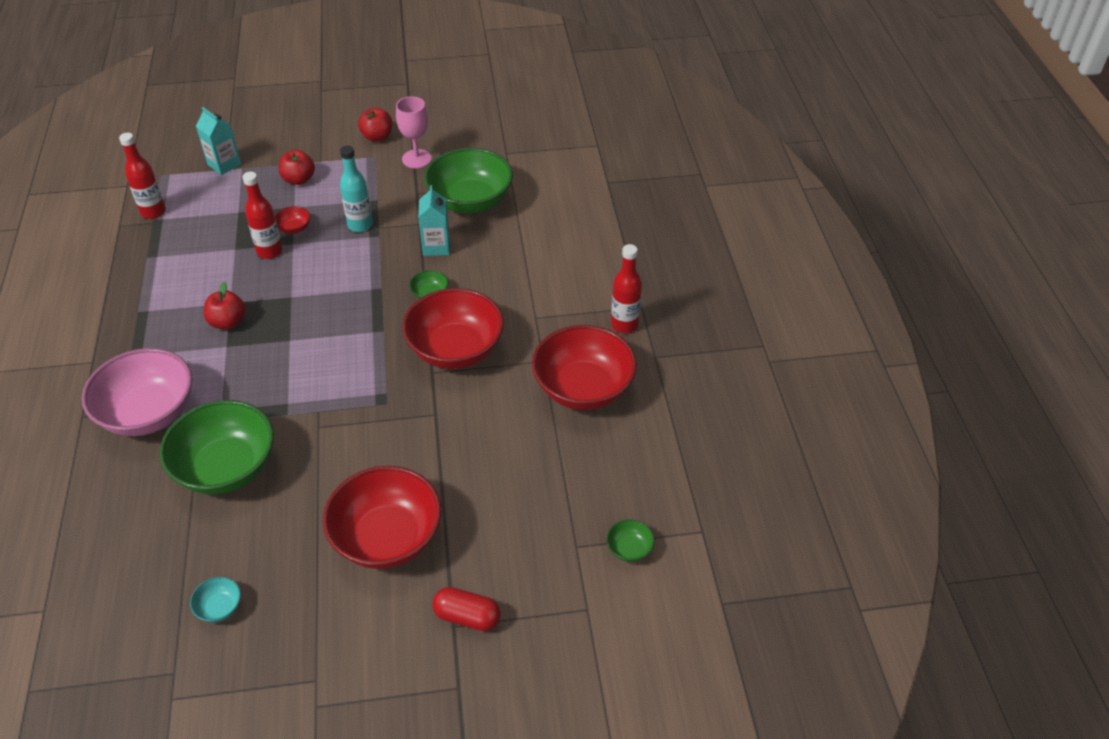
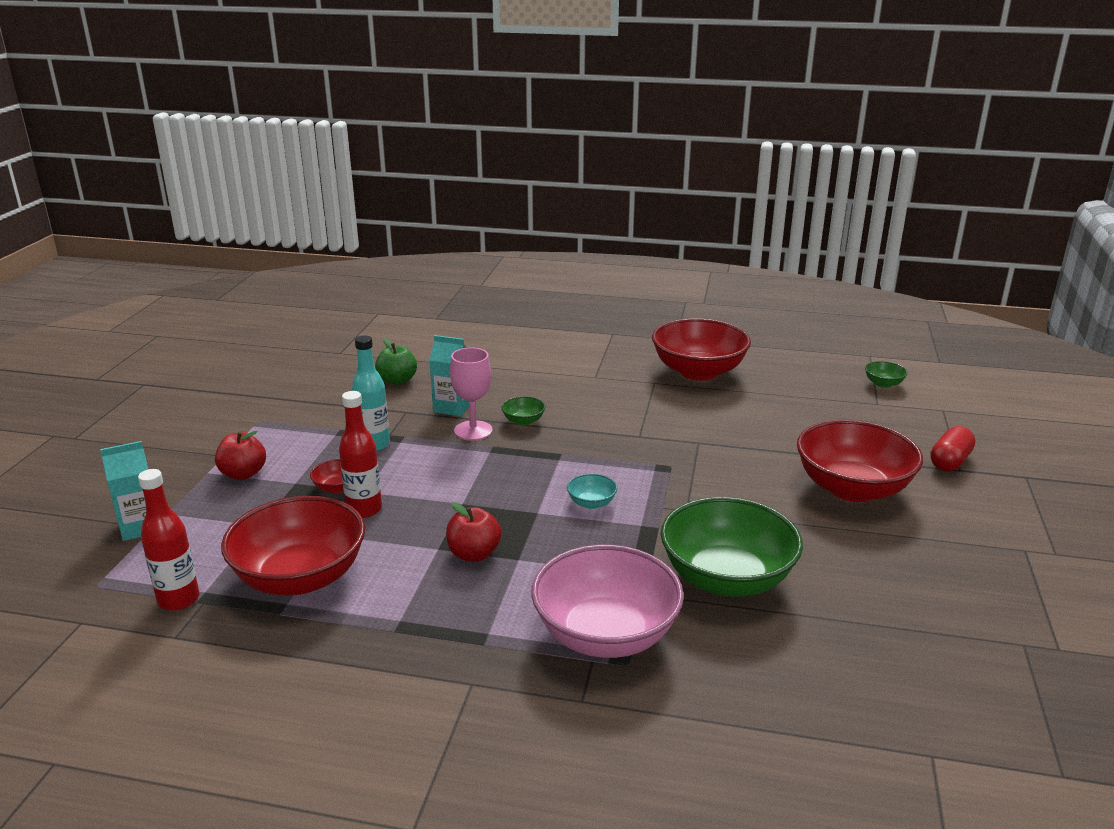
camera: 70 degrees left, 20 degrees down
turquoise bowl [190,577,241,622] -> turquoise bowl moved to [567,474,617,509]
red apple [358,108,392,142] -> none
pink goblet [396,96,432,168] -> pink goblet moved to [450,348,493,441]
red bowl [402,288,504,369] -> red bowl moved to [221,496,365,595]
green bowl [424,148,513,213] -> green apple [375,338,417,385]
red bottle [611,244,642,333] -> none

